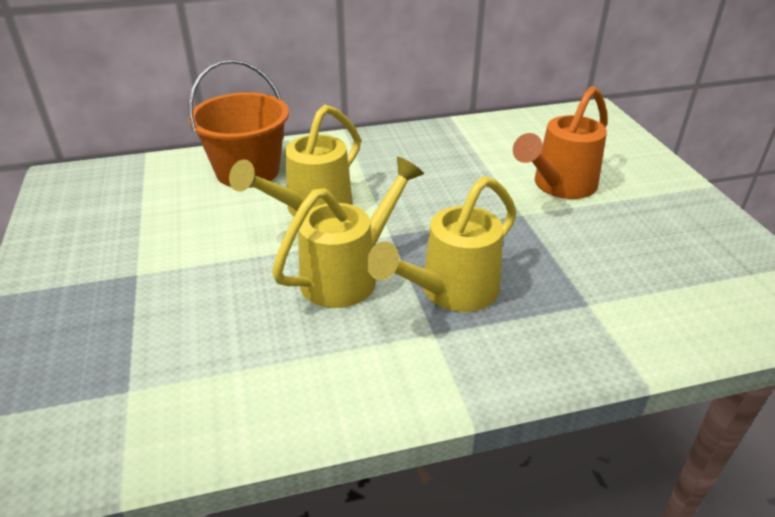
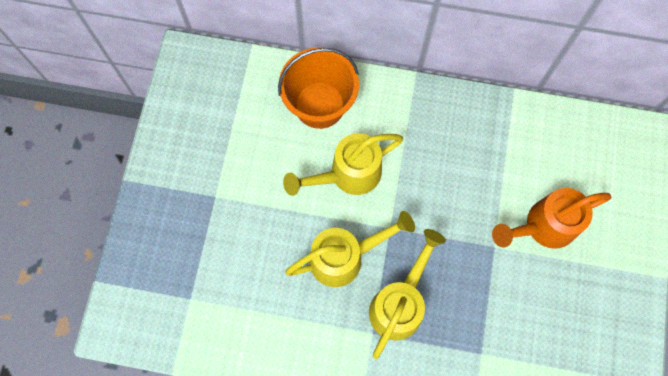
camera: 25 degrees right, 35 degrees up
yellow watering can [367,176,517,312] -> yellow watering can turned 135 degrees clockwise [369,229,446,359]

